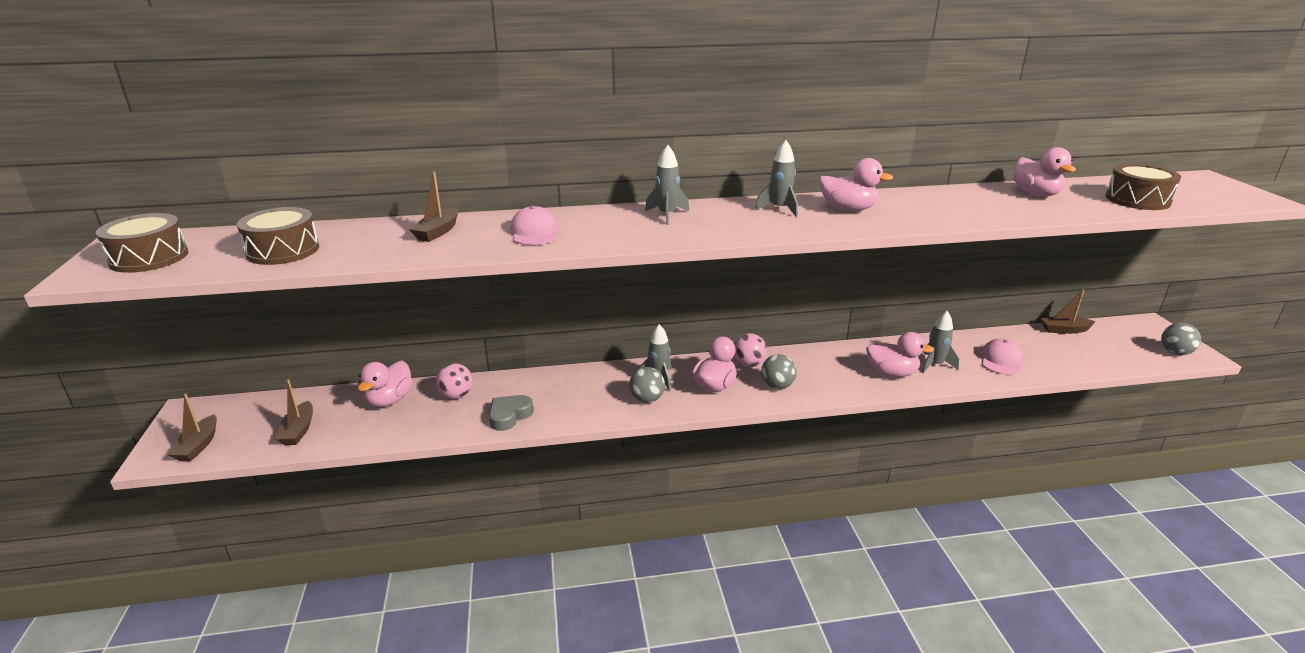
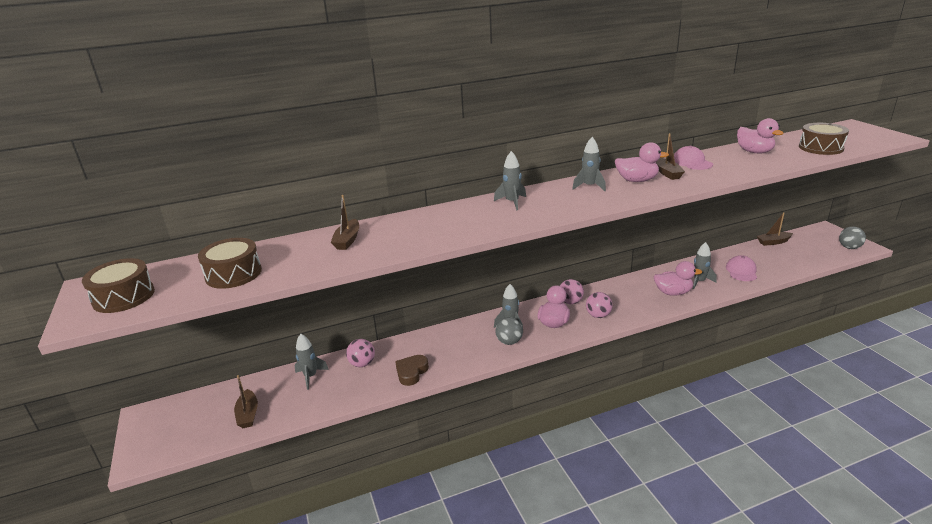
camera: 10 degrees left, 0 degrees up
brown boat [168,394,217,461] -> brown boat moved to [656,133,685,180]
pink duck [357,360,413,407] -> grey rocket [294,334,329,390]
grey heart [489,395,534,431] -> brown heart [395,355,429,386]
pink cap [510,206,559,245] -> pink cap moved to [674,146,713,170]
grey ball [761,354,797,389] -> pink ball [586,292,613,318]

